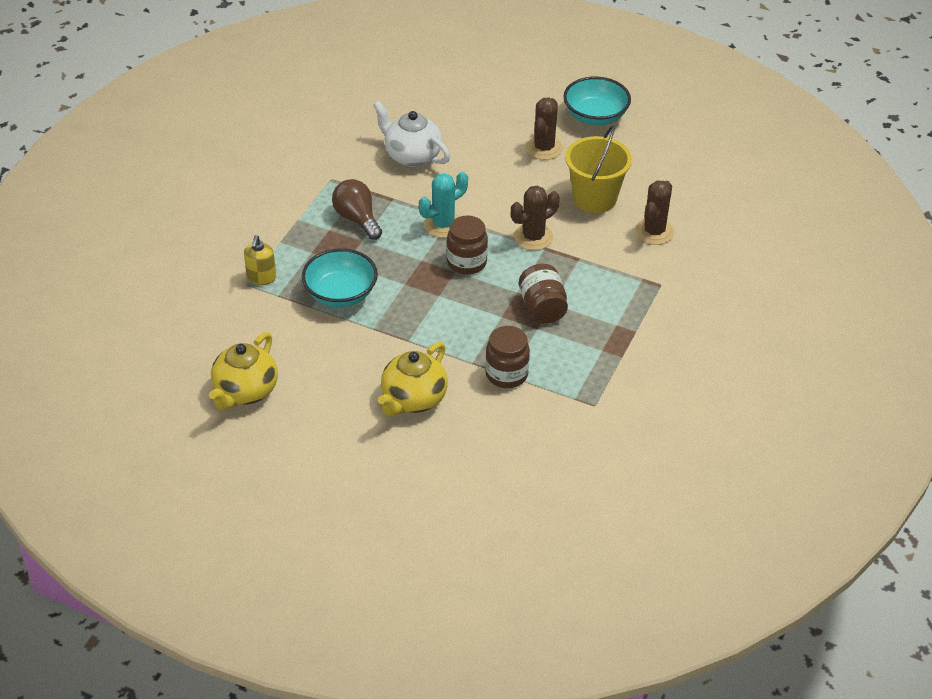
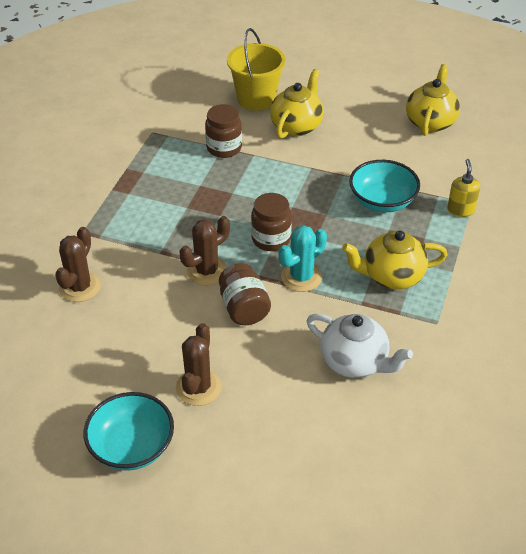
camera: 175 degrees right, 0 degrees up
brown light bulb [332,179,382,240] -> yellow teapot [342,231,448,289]
brown jar [519,264,568,324] -> brown jar moved to [219,263,271,325]
yellow bucket [565,126,632,213] -> yellow bucket moved to [227,28,286,111]

